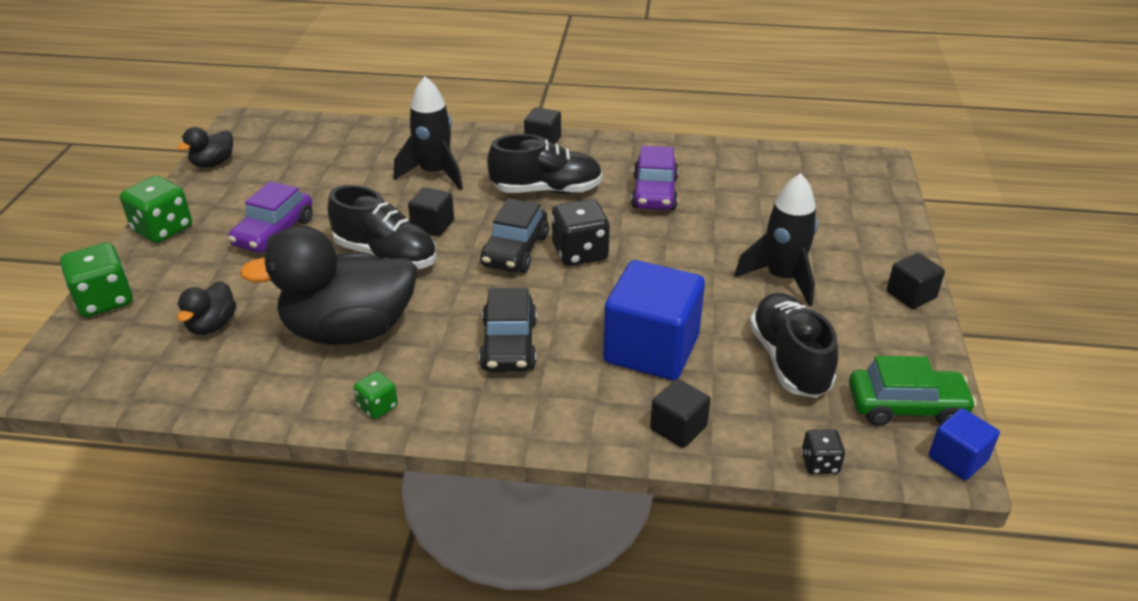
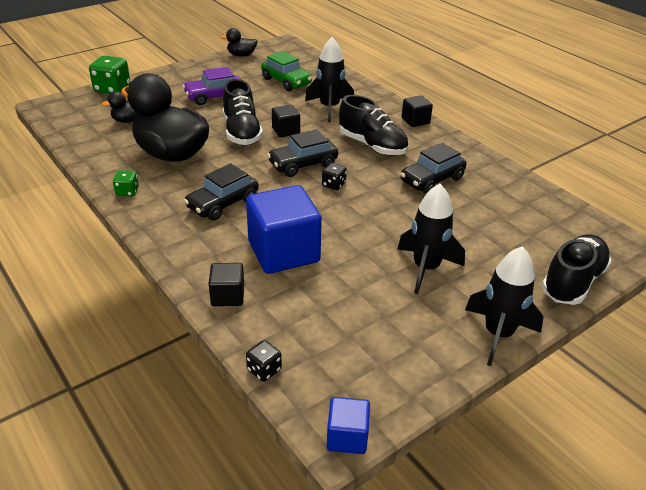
camera: 45 degrees right, 0 degrees up
green dice [120,176,192,243] -> none
black dice [552,199,610,266] -> black dice [322,163,347,190], size x0.55
purple car [631,146,678,210] -> black car [400,143,467,194]
black shoe [749,293,838,398] -> black shoe moved to [542,235,612,305]
green car [849,356,977,426] -> green car moved to [261,51,312,91]
black cube [887,253,945,309] -> black rocket [465,246,543,366]

